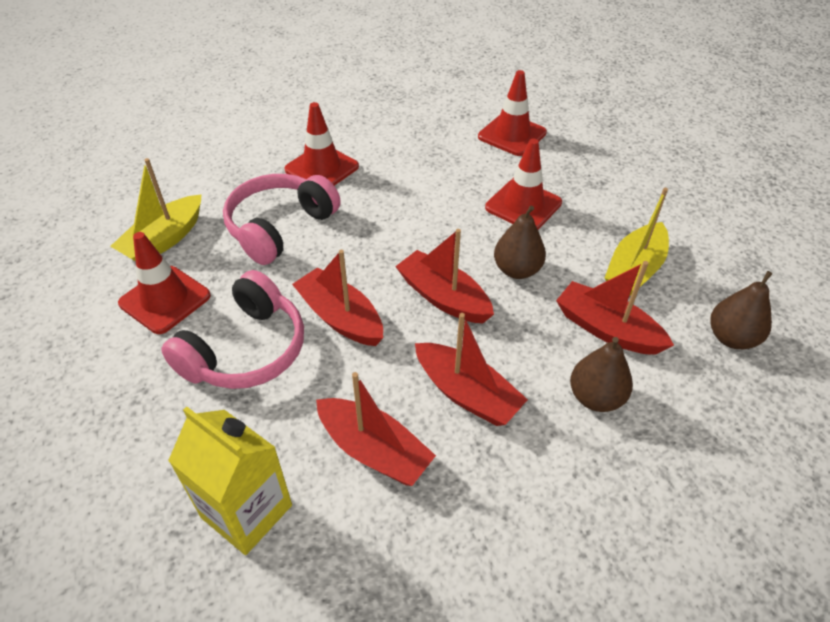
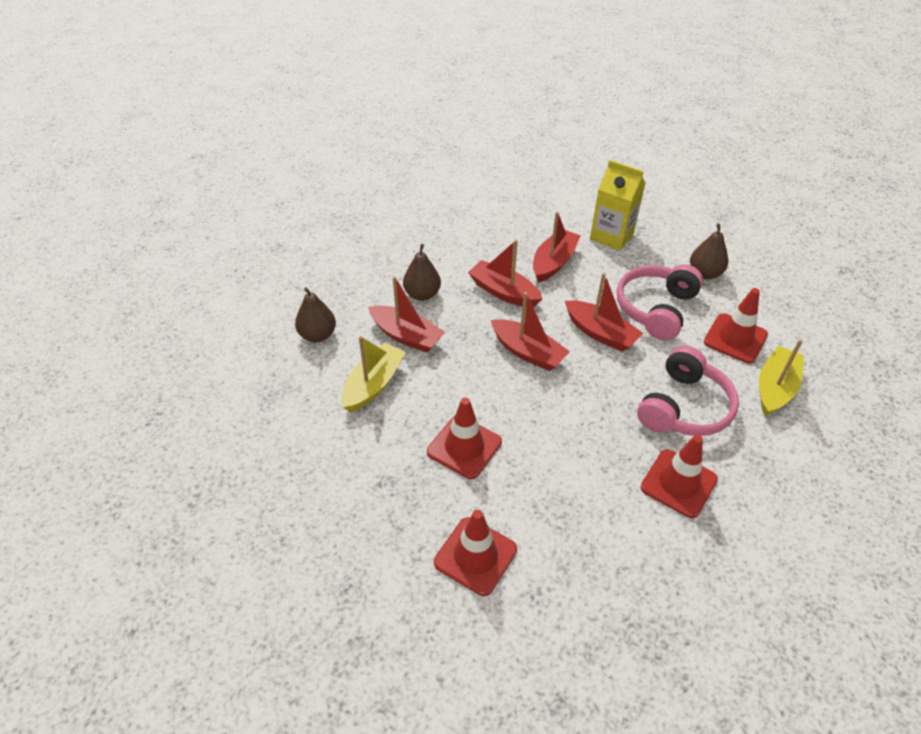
camera: 175 degrees right, 0 degrees up
red boat [316,372,436,486] -> red boat turned 90 degrees clockwise [533,211,580,282]
brown pear [494,206,546,279] -> brown pear moved to [690,224,728,279]

